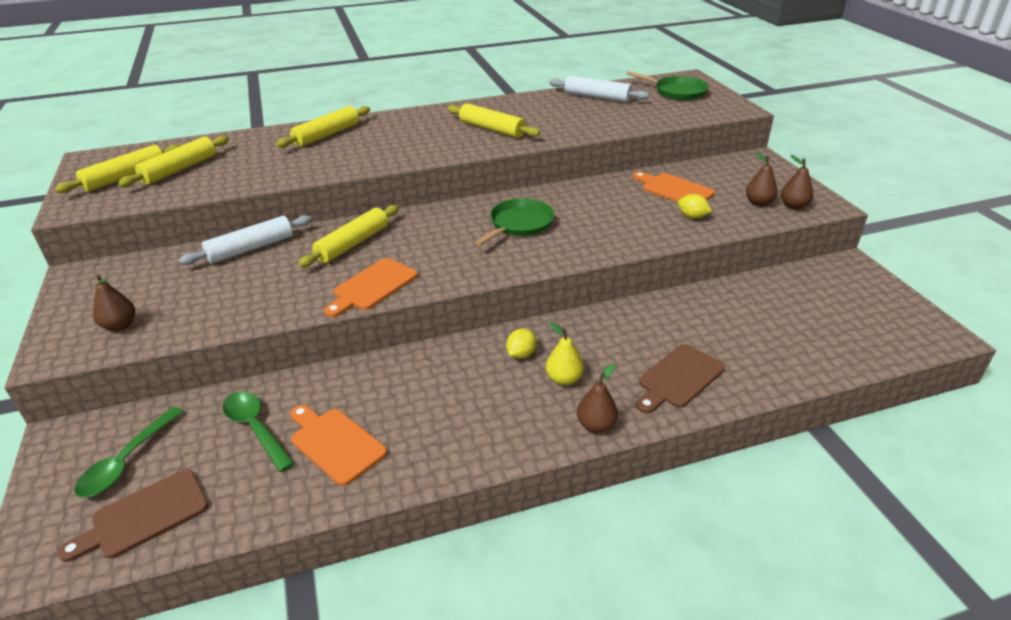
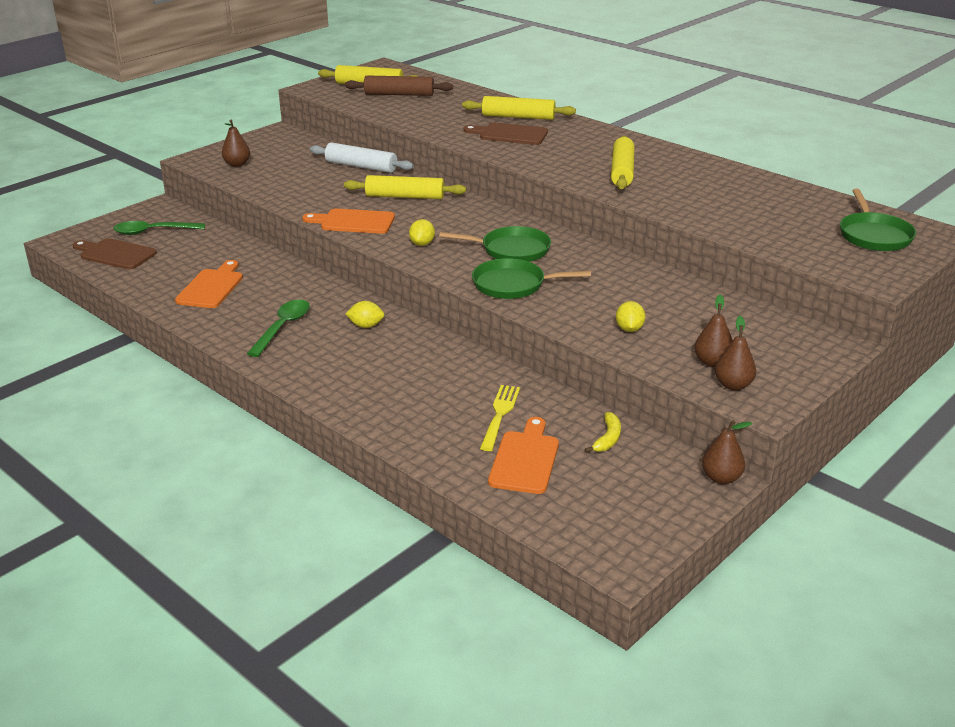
camera: 60 degrees right, 5 degrees down
yellow rolling pin [118,136,229,187] -> brown rolling pin [345,75,453,96]
green spoon [223,391,295,472] -> green spoon moved to [247,299,310,357]
yellow pear [546,322,584,385] -> none
white rolling pin [549,75,649,102] -> none
brown pear [577,364,618,433] -> brown pear moved to [702,420,753,484]
orange cutting board [633,172,715,202] -> orange cutting board moved to [488,417,559,494]
brown cutting board [636,344,725,413] -> brown cutting board moved to [463,123,548,145]
none -> yellow lemon [409,219,435,246]
none -> green pan [472,258,591,299]
none -> yellow fork [480,385,520,451]
none -> yellow banana [584,412,621,453]

